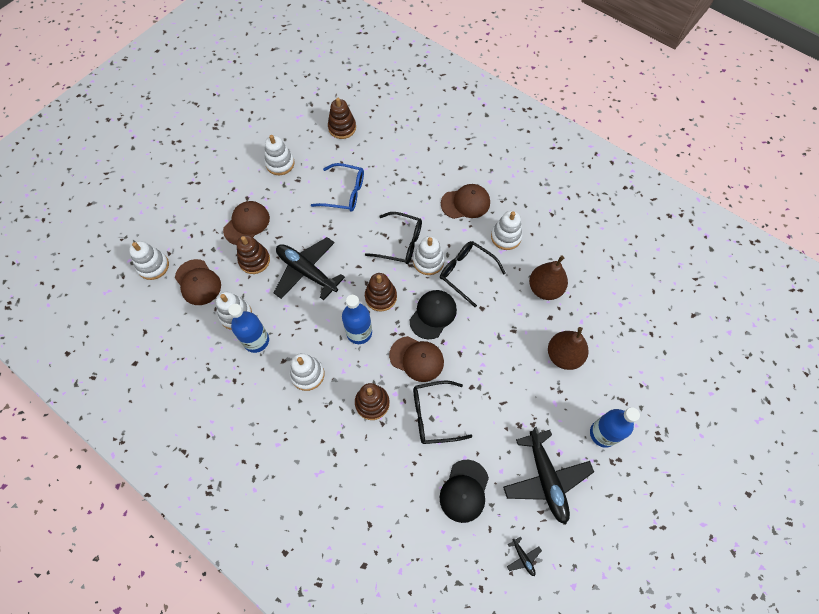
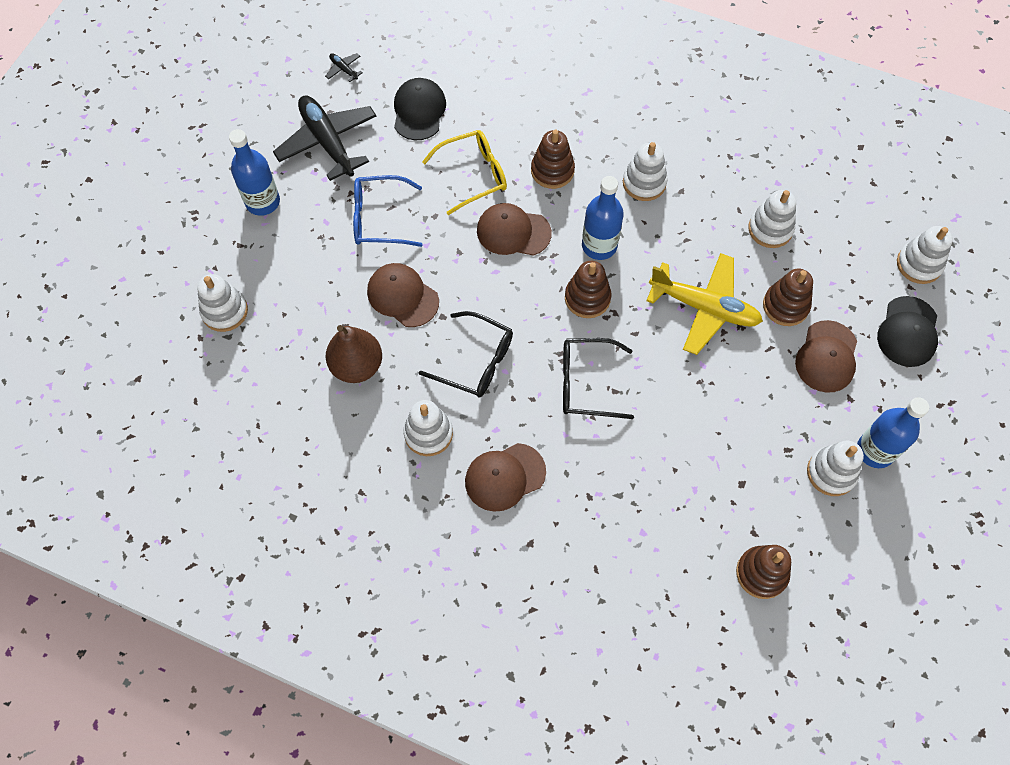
camera: 165 degrees right, 0 degrees up
brown cap [175,259,221,305] -> brown cap moved to [367,263,439,327]
blue bottle [228,304,269,353] -> blue bottle moved to [857,397,929,468]
black plane [274,237,345,300] -> yellow plane [646,253,763,355]
blue glasses [311,163,364,212] -> blue glasses moved to [353,175,423,247]
black cap [410,290,457,339] -> black cap moved to [877,296,938,367]
white stacking toy [413,236,445,275] -> white stacking toy moved to [197,274,248,332]
black glasses [413,380,472,444] -> yellow glasses [422,130,507,215]
brown pear [548,327,589,370] -> none

